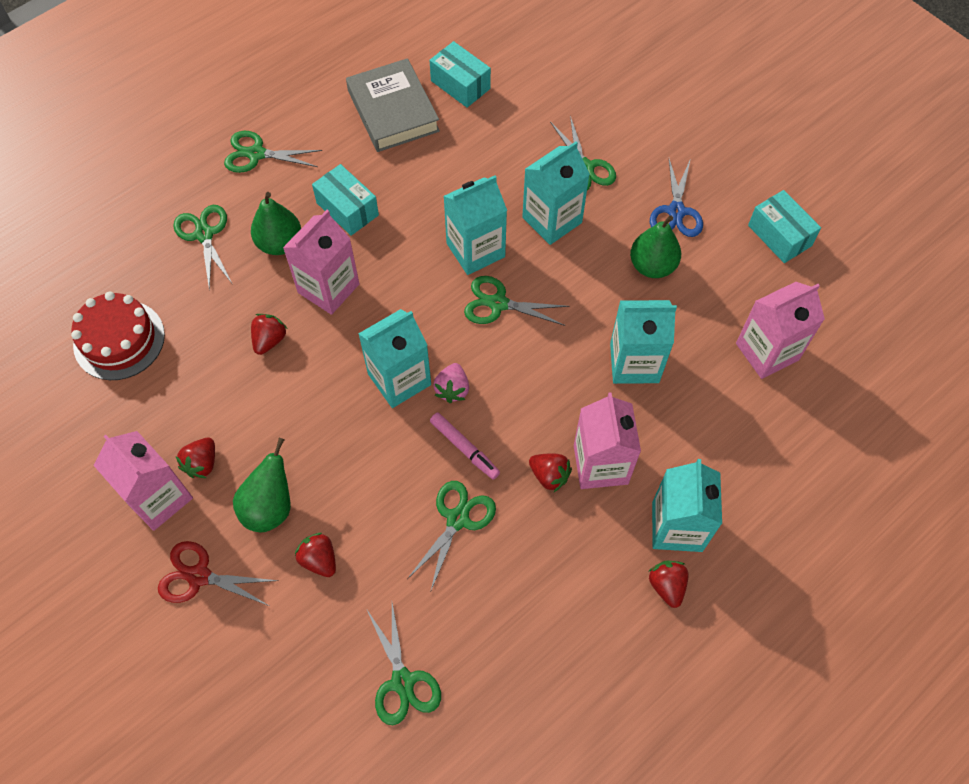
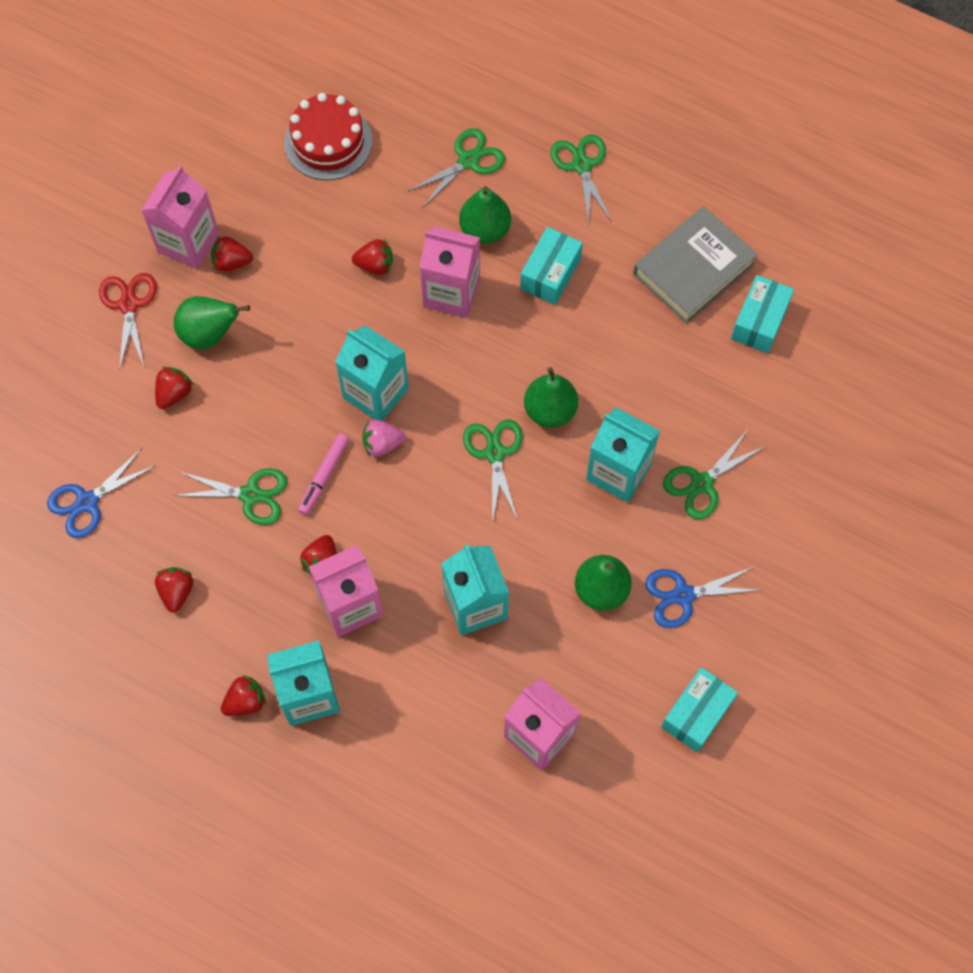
camera: 70 degrees right, 5 degrees up
green scissors [367,603,441,725] -> blue scissors [47,448,157,538]
turquoise carton [443,175,507,275] -> green pear [524,367,578,428]
none -> red strawberry [155,567,193,613]

